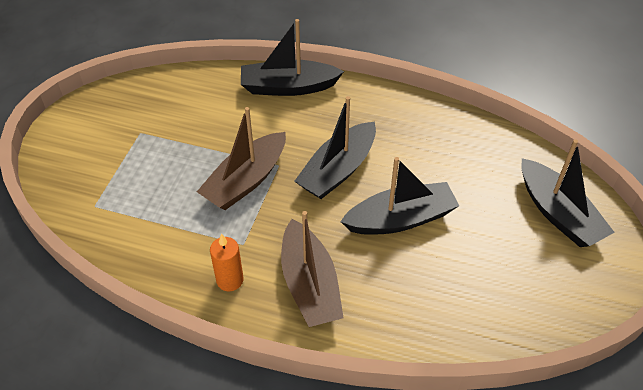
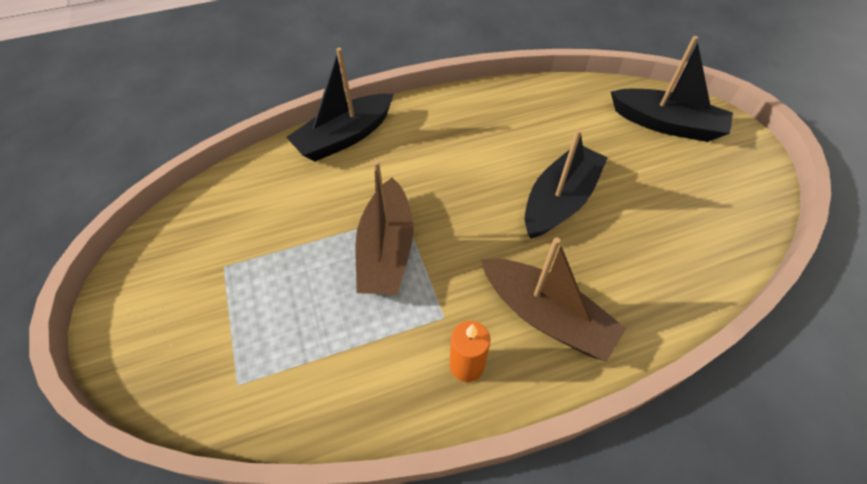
camera: 35 degrees left, 5 degrees up
black boat [294,96,376,199] -> none

